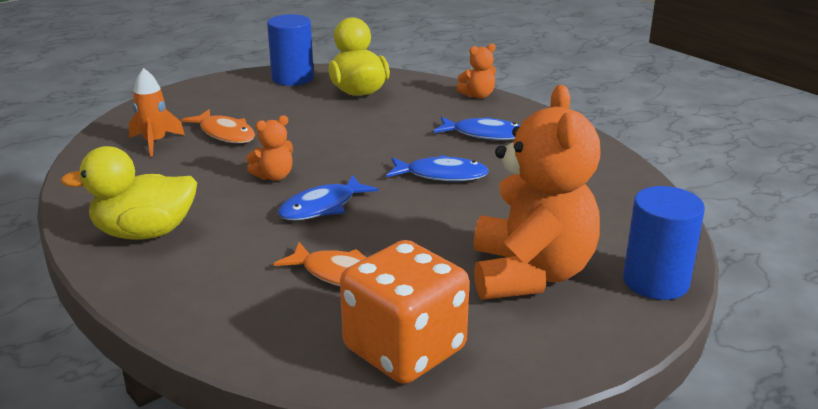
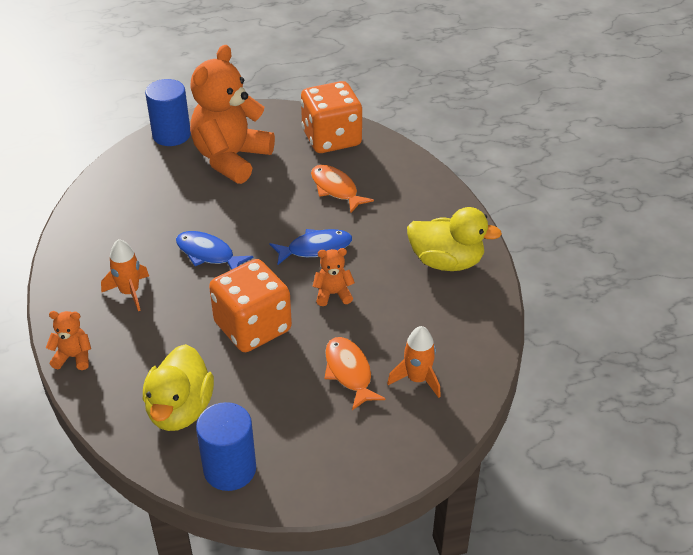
camera: 155 degrees left, 15 degrees up
blue fish [433,117,521,140] -> orange rocket [101,239,149,311]
none -> orange dice [209,259,292,352]

